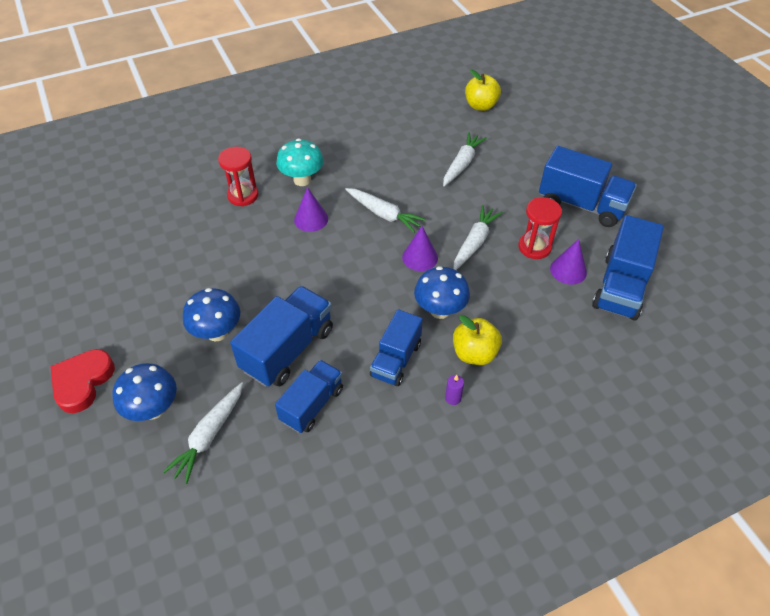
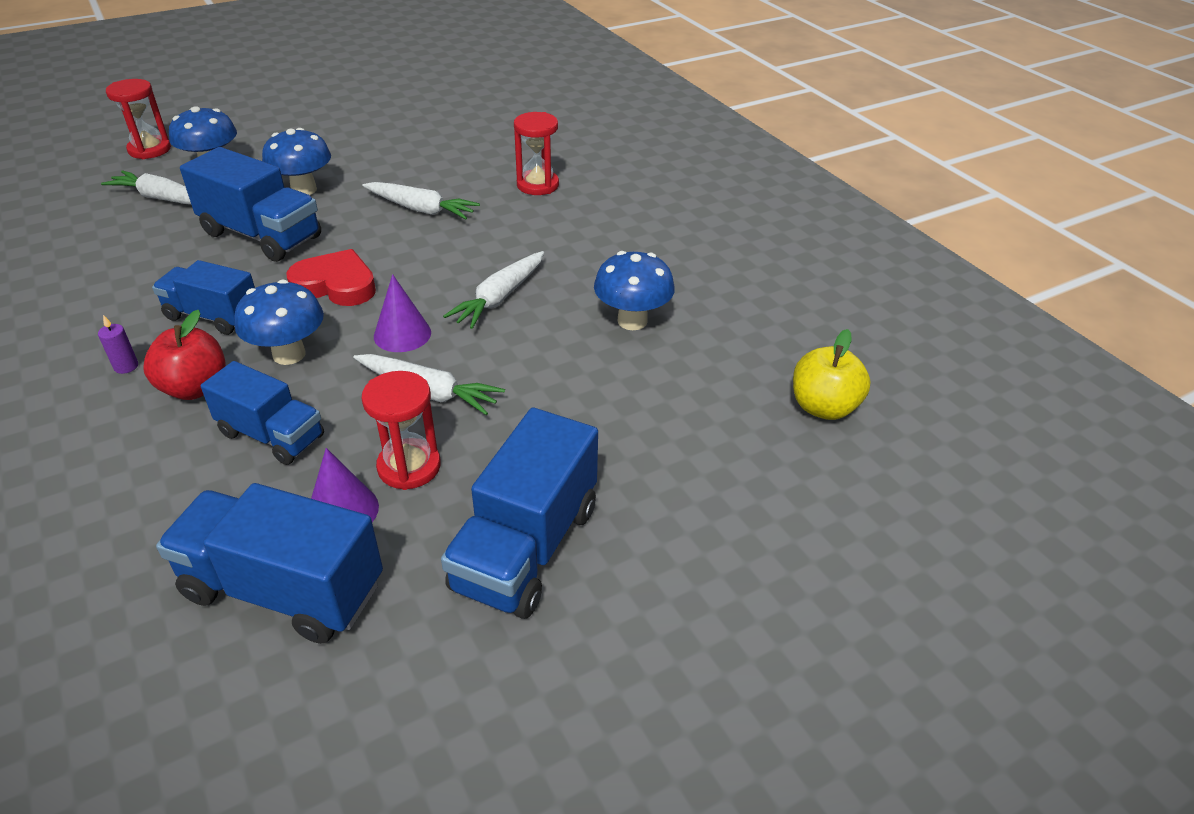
camera: 85 degrees right, 10 degrees down
red heart [50,349,115,413] -> red heart moved to [286,249,376,306]
blue truck [275,360,343,433] -> blue truck moved to [201,361,324,465]
turquoise mushroom [276,138,324,186] -> none
purple cone [294,187,328,232] -> none
white carrot [443,132,487,186] -> white carrot moved to [362,182,480,219]
yellow apple [453,315,502,365] -> red apple [143,310,226,400]
none -> red hourglass [106,79,171,159]
none -> blue mushroom [594,251,675,330]

